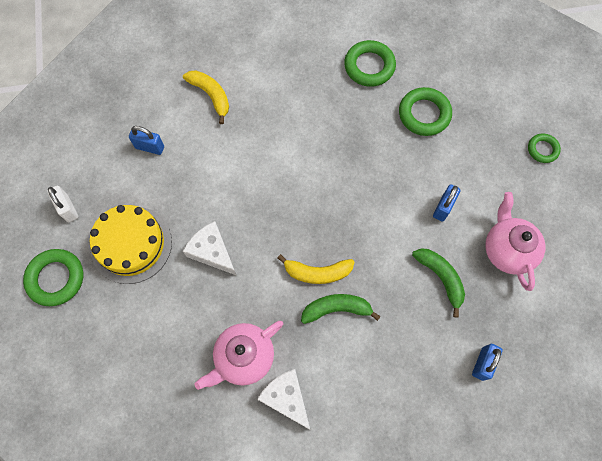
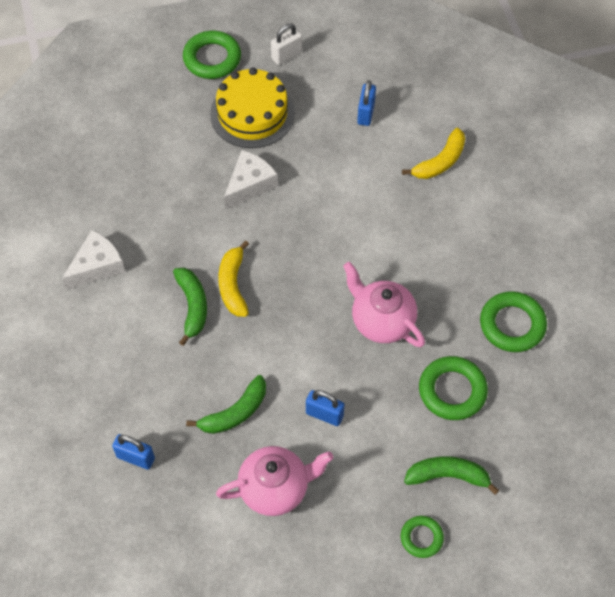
camera: 85 degrees right, 10 degrees down
pink teapot [194,321,283,390] -> pink teapot moved to [343,262,425,347]
none -> green banana [404,456,499,495]

